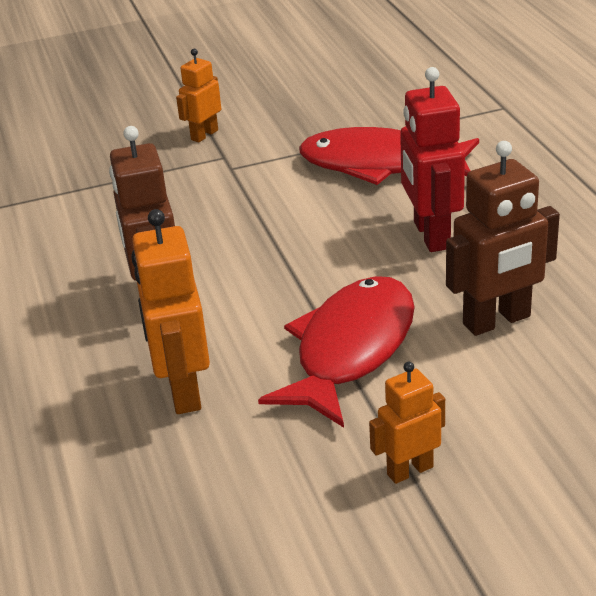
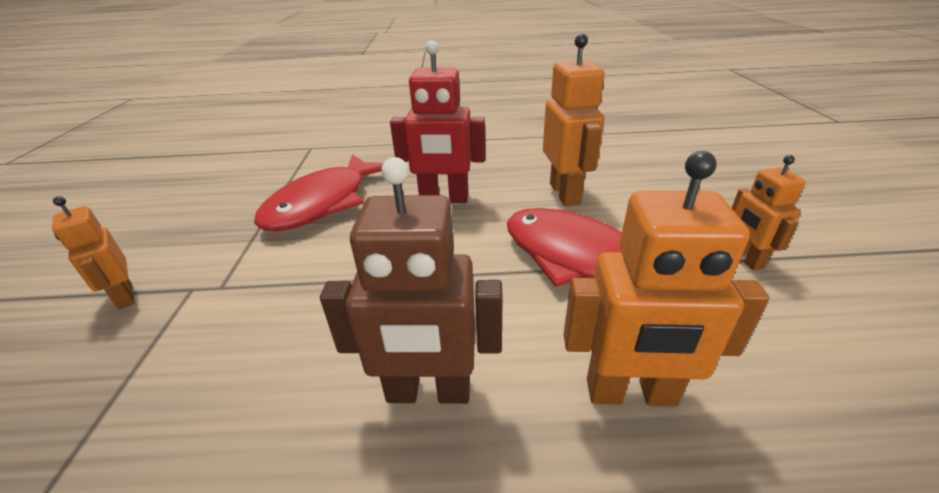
camera: 75 degrees left, 0 degrees up
brown robot [446,141,560,336] -> orange robot [543,34,605,206]

